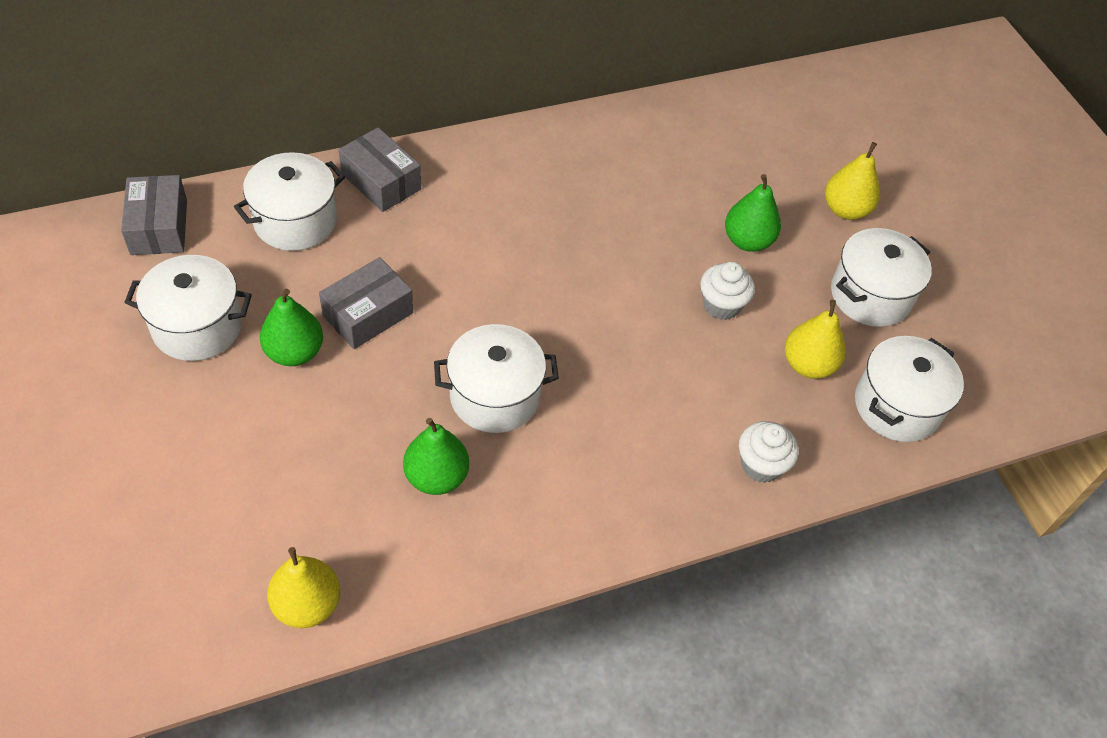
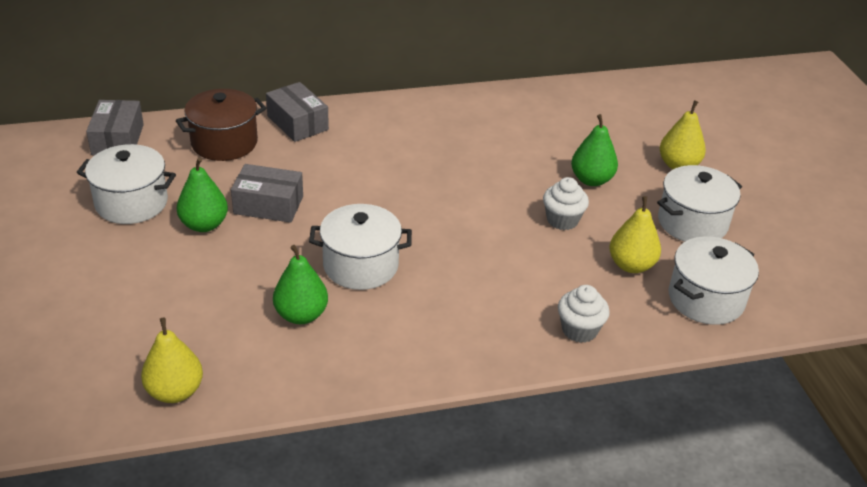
camera: 10 degrees right, 15 degrees down
white pot [234,152,345,251] -> brown pot [176,89,266,161]
grey box [319,257,413,349] -> grey box turned 45 degrees clockwise [231,164,303,223]

